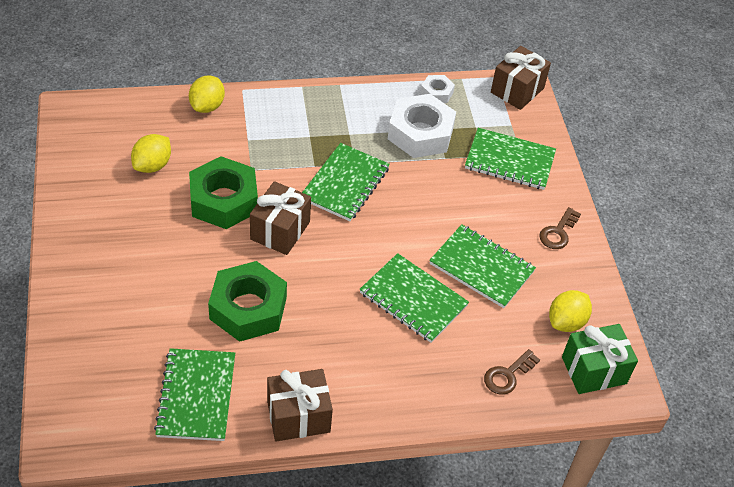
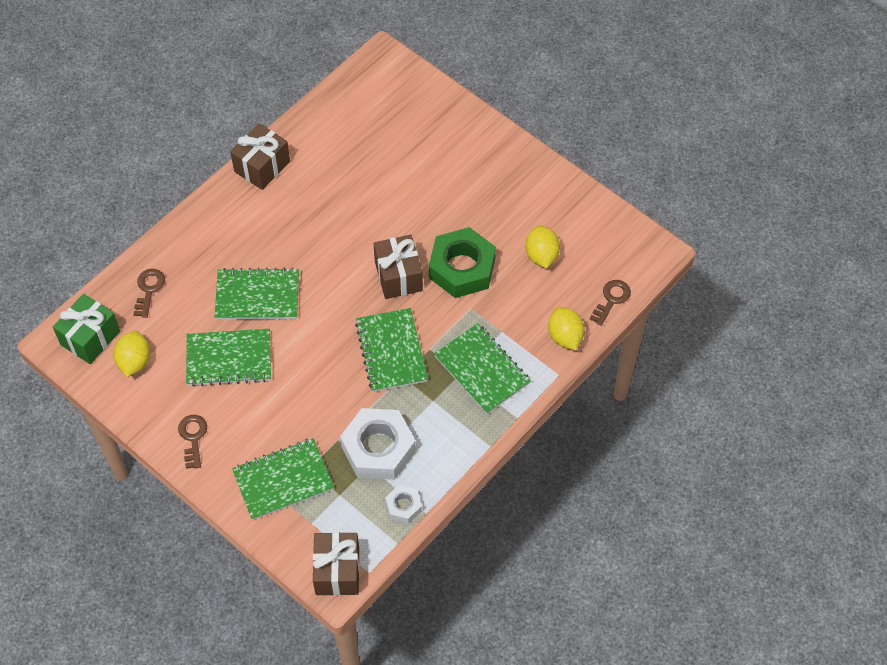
camera: 145 degrees right, 10 degrees up
green notebook [154,348,235,441] -> green notebook moved to [434,323,531,414]
green nut [208,261,287,342] -> none
none -> brown key [590,280,631,326]

